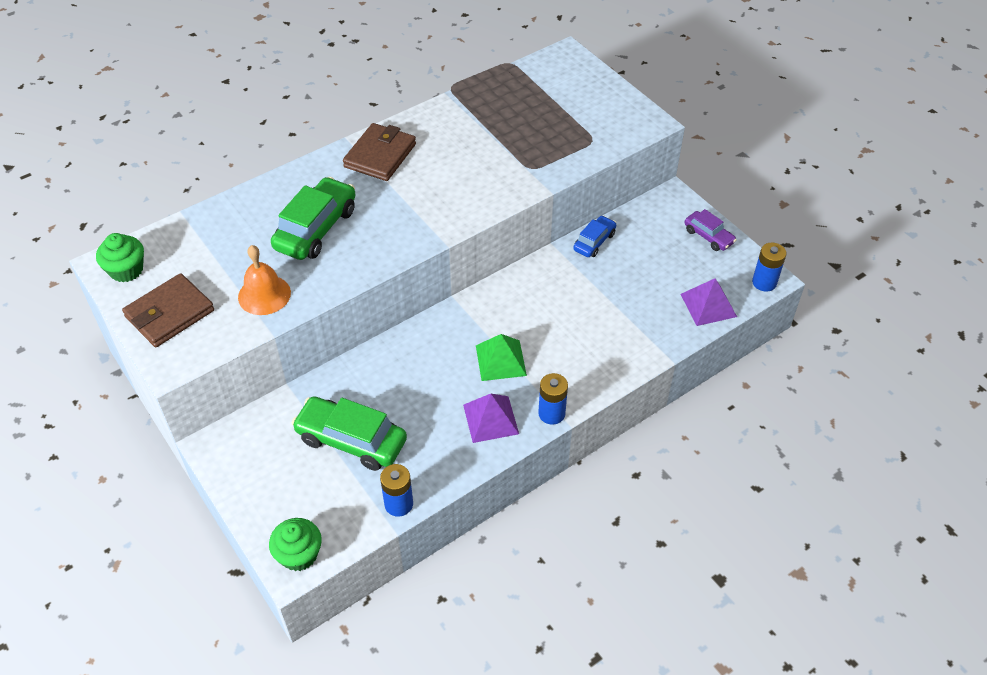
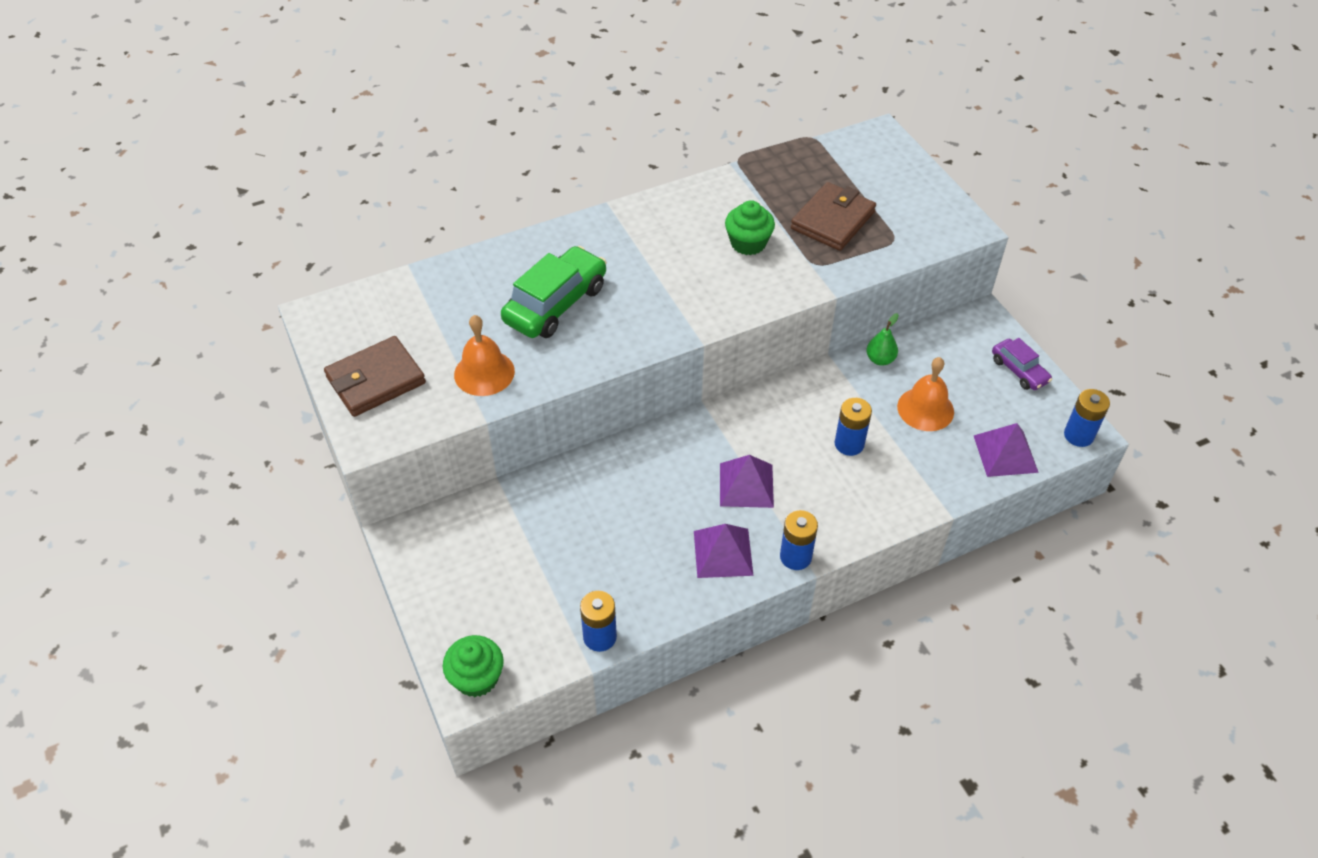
camera: 10 degrees right, 0 degrees up
green cupcake [96,233,144,282] -> green cupcake moved to [725,200,775,255]
green car [292,396,407,471] -> none
brown wallet [343,123,416,181] -> brown wallet moved to [791,182,876,251]
green pyramid [476,334,527,381] -> purple pyramid [720,455,774,508]
blue car [573,215,616,257] -> green pear [866,313,899,366]
none -> blue battery [835,398,872,456]
none -> orange bell [897,357,954,431]

